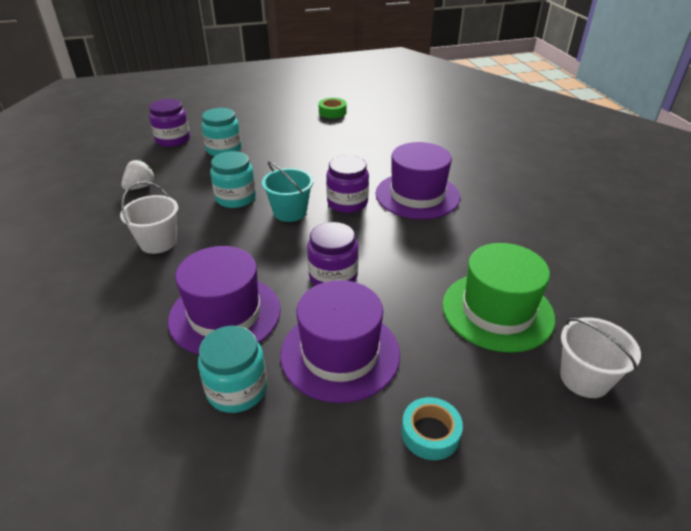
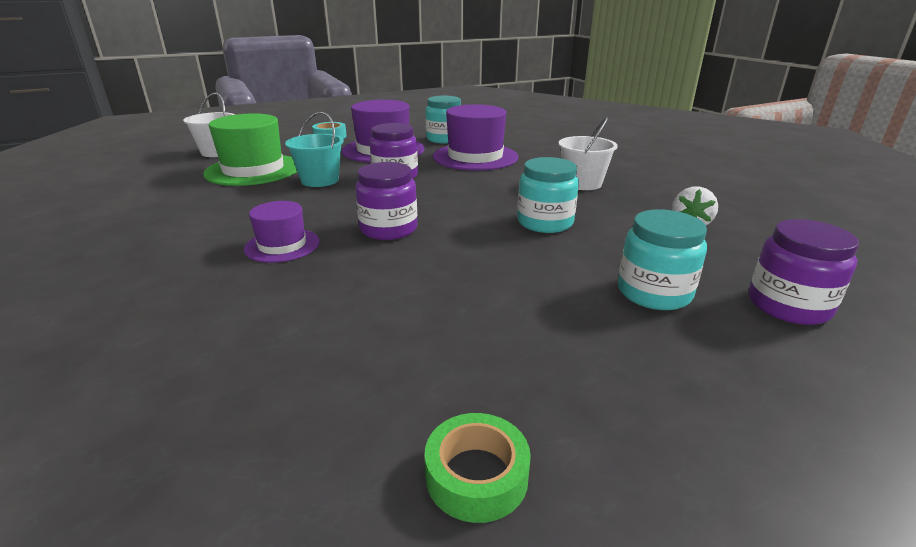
camera: 170 degrees right, 10 degrees down
turquoise bucket [262,161,314,222] -> turquoise bucket moved to [285,112,344,187]
purple hat [376,142,460,219] -> purple hat [244,201,320,263], size x0.56

